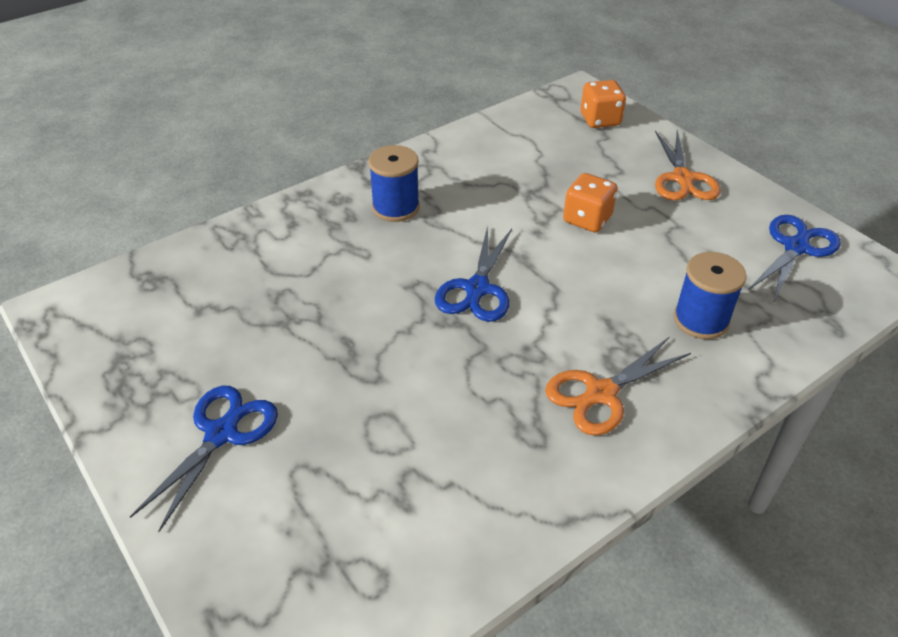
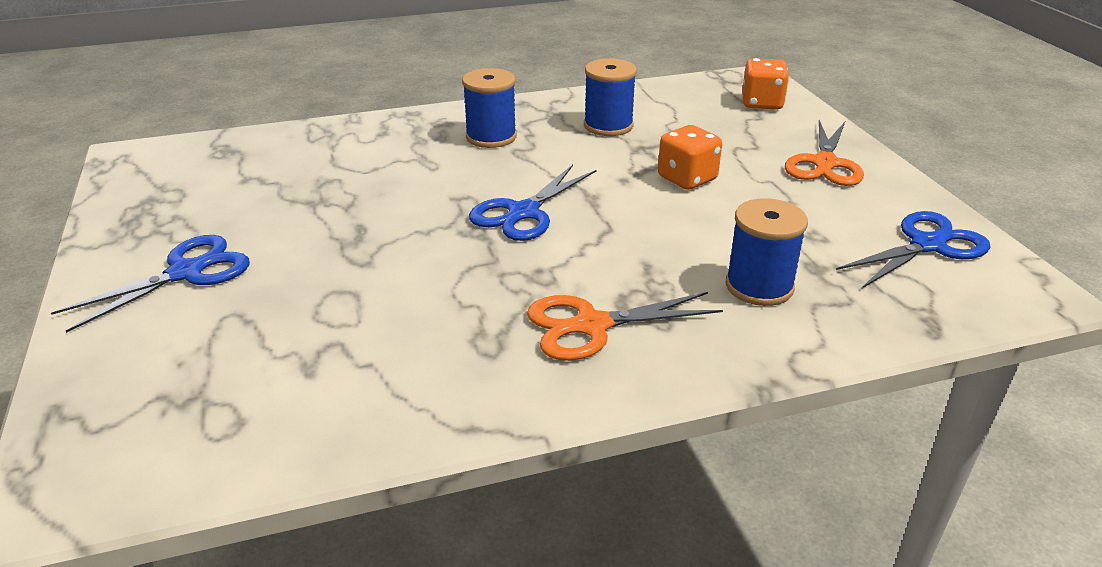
camera: 20 degrees right, 10 degrees down
none -> blue spool [584,58,637,136]

